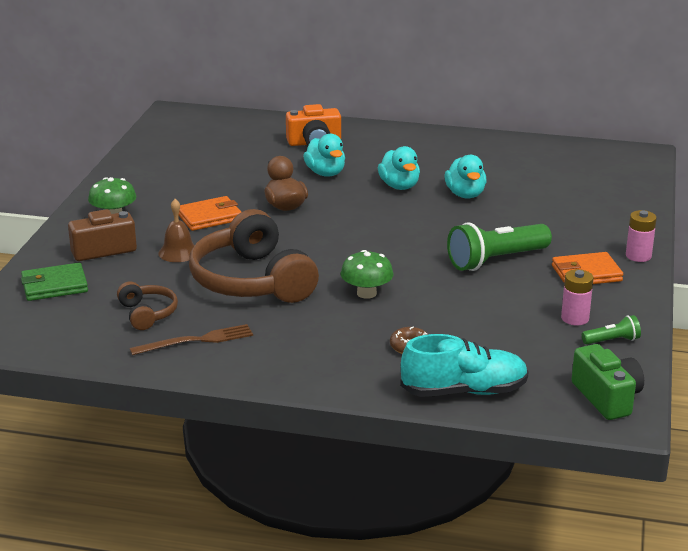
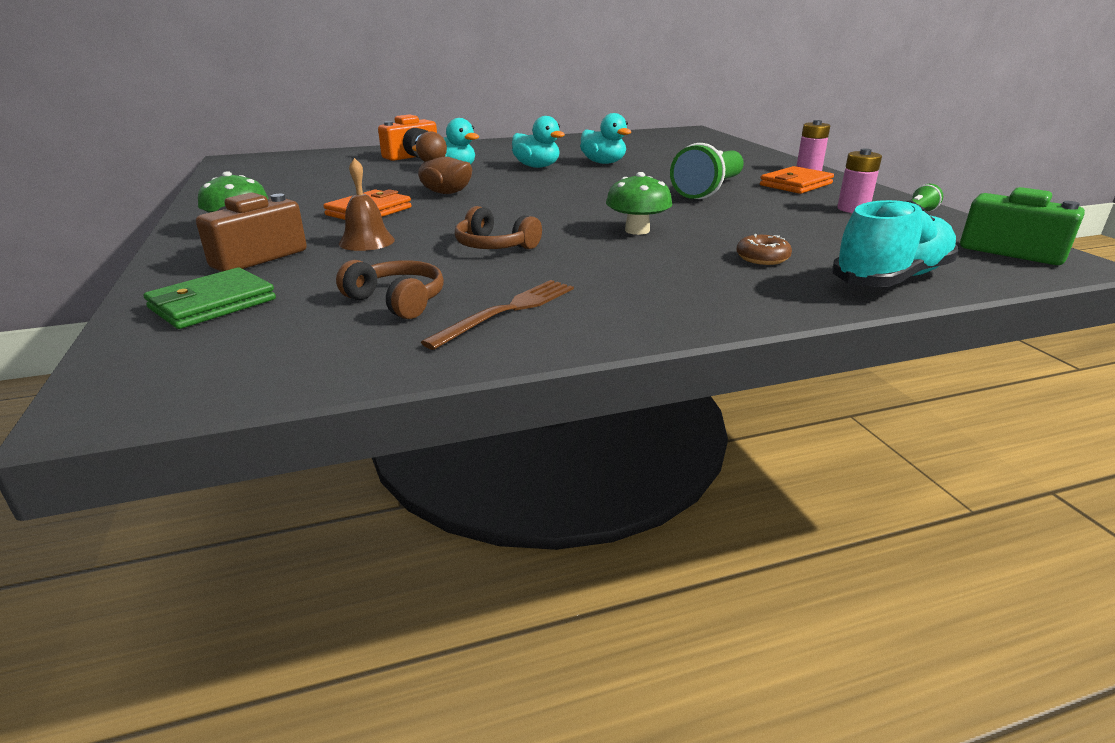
camera: 30 degrees left, 0 degrees up
brown headphones [189,209,319,303] -> brown headphones [455,206,542,249], size x0.48

